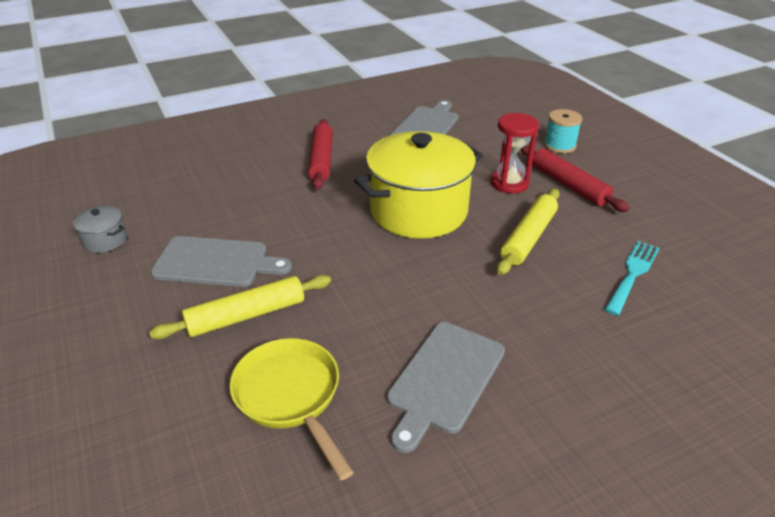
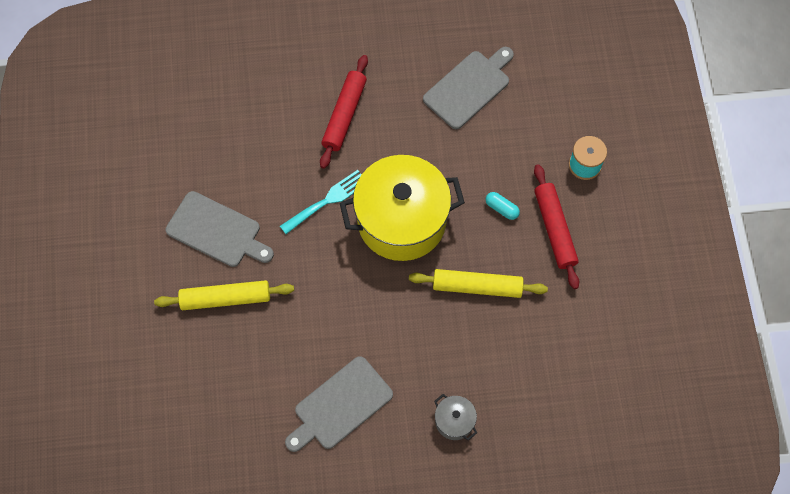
camera: 20 degrees right, 30 degrees up
grey pot [73,206,127,253] -> grey pot moved to [434,394,477,441]
yellow pan [229,338,354,480] -> none
red hourglass [491,113,539,193] -> turquoise capsule [485,192,520,220]
yellow rolling pin [497,189,560,275] -> yellow rolling pin turned 45 degrees clockwise [409,269,548,298]
turquoise fork [604,241,660,316] -> turquoise fork moved to [280,170,362,234]

